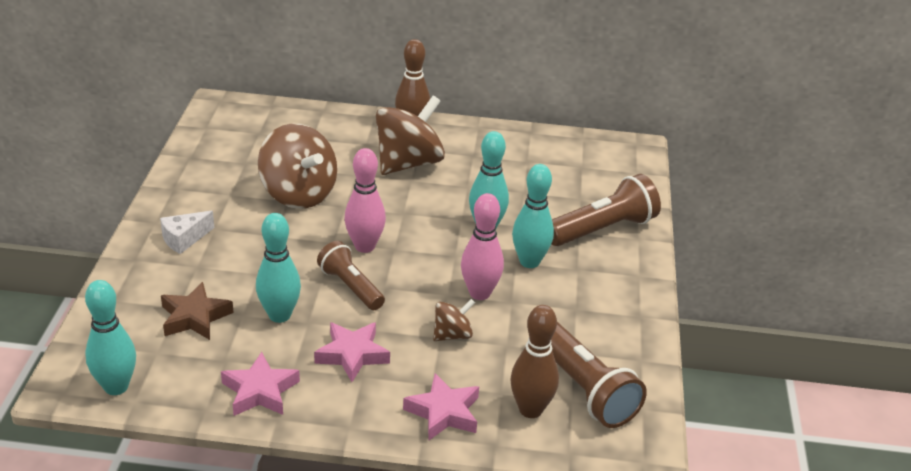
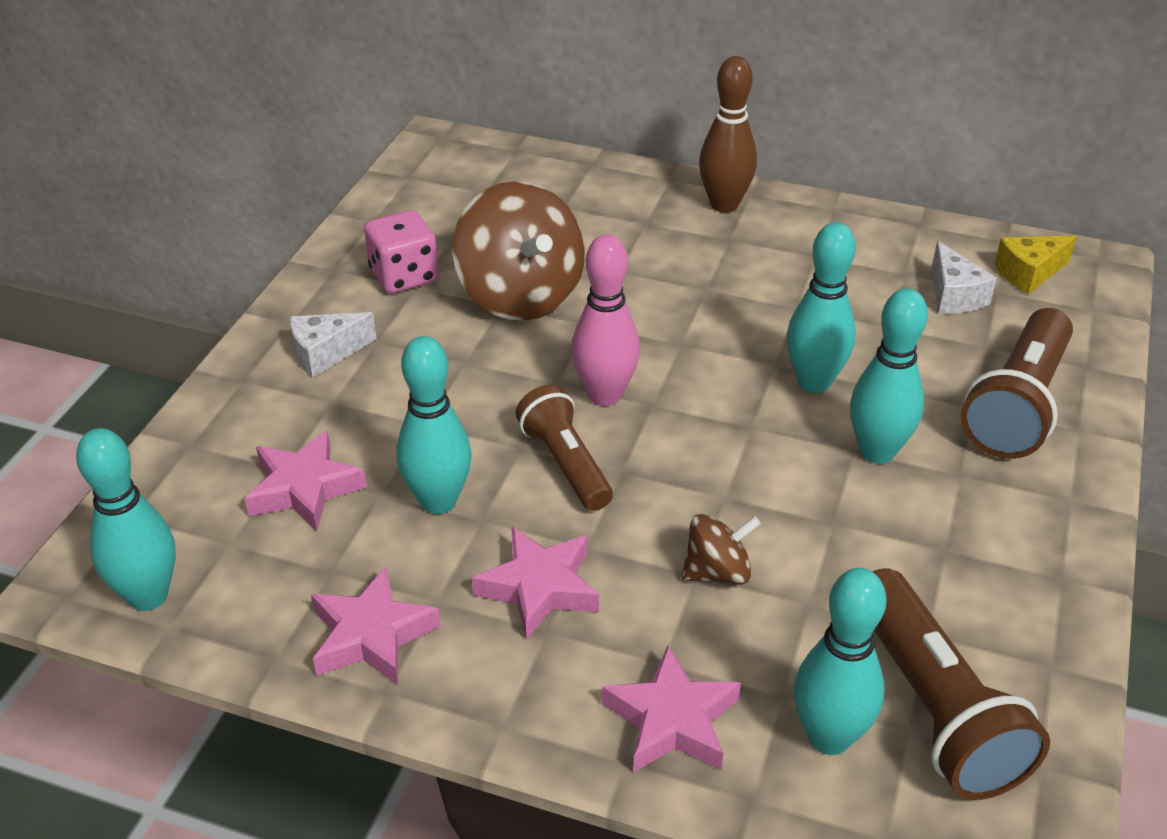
camera: 15 degrees right, 5 degrees up
brown star [161,282,234,340] -> pink star [244,431,367,531]
brown spinning top [376,96,445,175] -> none
pink bowling pin [461,193,504,300] -> none
brown bowling pin [510,305,559,418] -> turquoise bowling pin [794,568,887,755]
brown flashlight [552,174,661,246] -> brown flashlight turned 135 degrees clockwise [961,308,1073,459]
none -> pink dice [364,210,439,293]
none -> white cheese [932,241,997,314]
none -> yellow cheese [995,235,1077,294]

